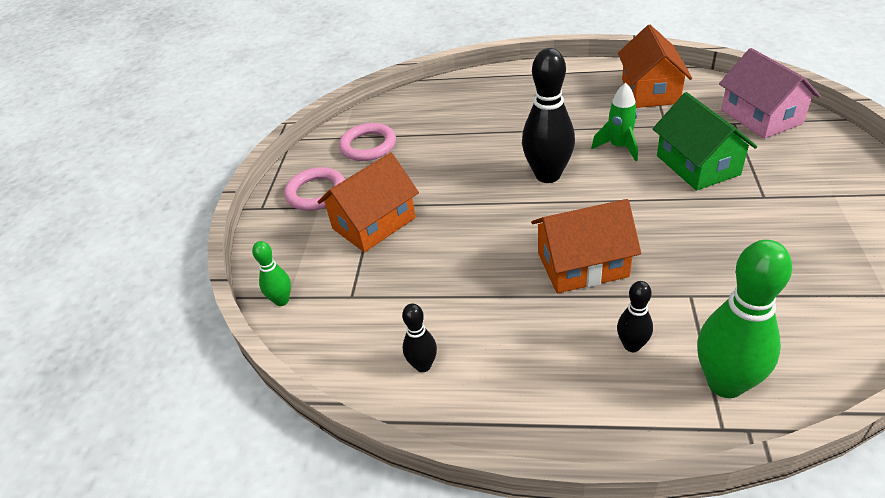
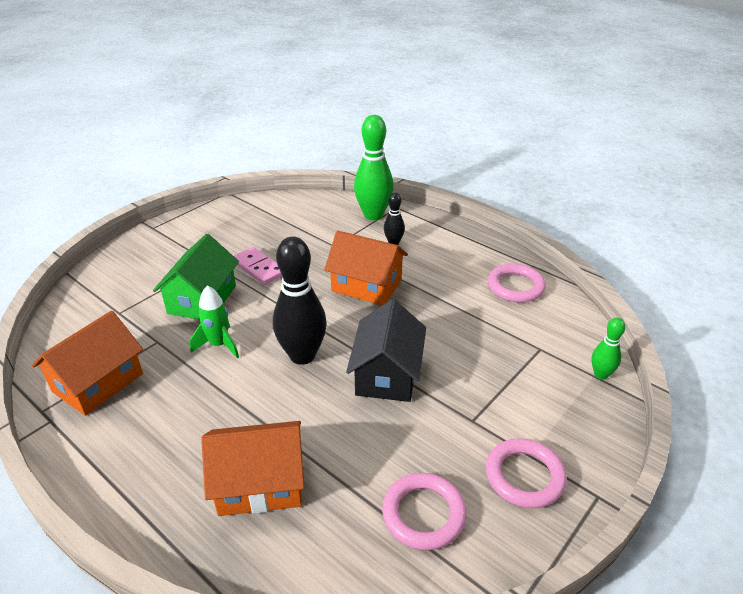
camera: 150 degrees left, 5 degrees down
orange house [317,152,419,252] -> orange house moved to [201,421,305,516]
black bowling pin [402,303,437,372] -> pink ring [488,264,546,302]
pink house [719,48,821,139] -> none
none -> pink domino [234,247,282,285]
none -> black house [346,299,426,402]

